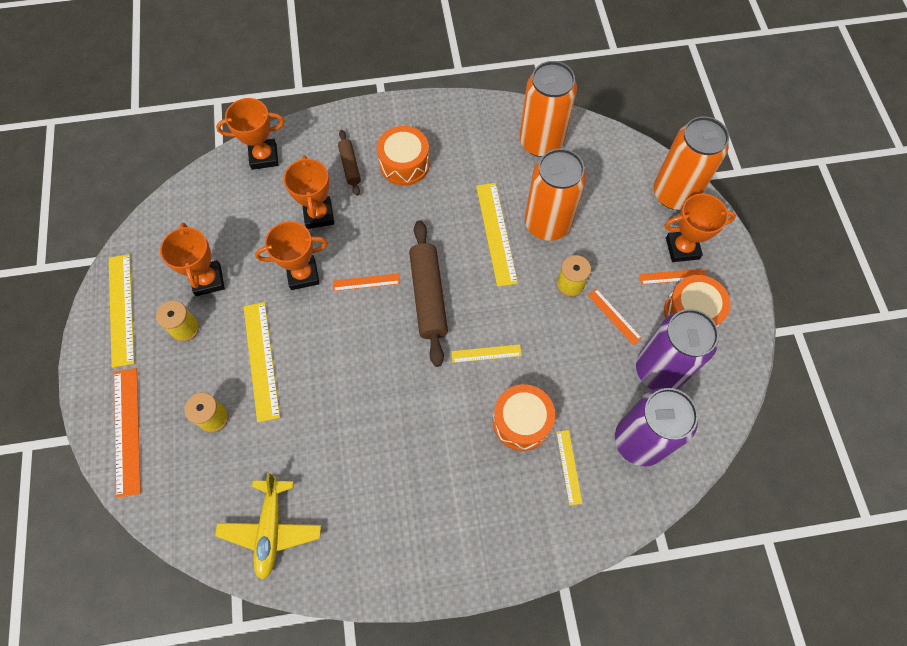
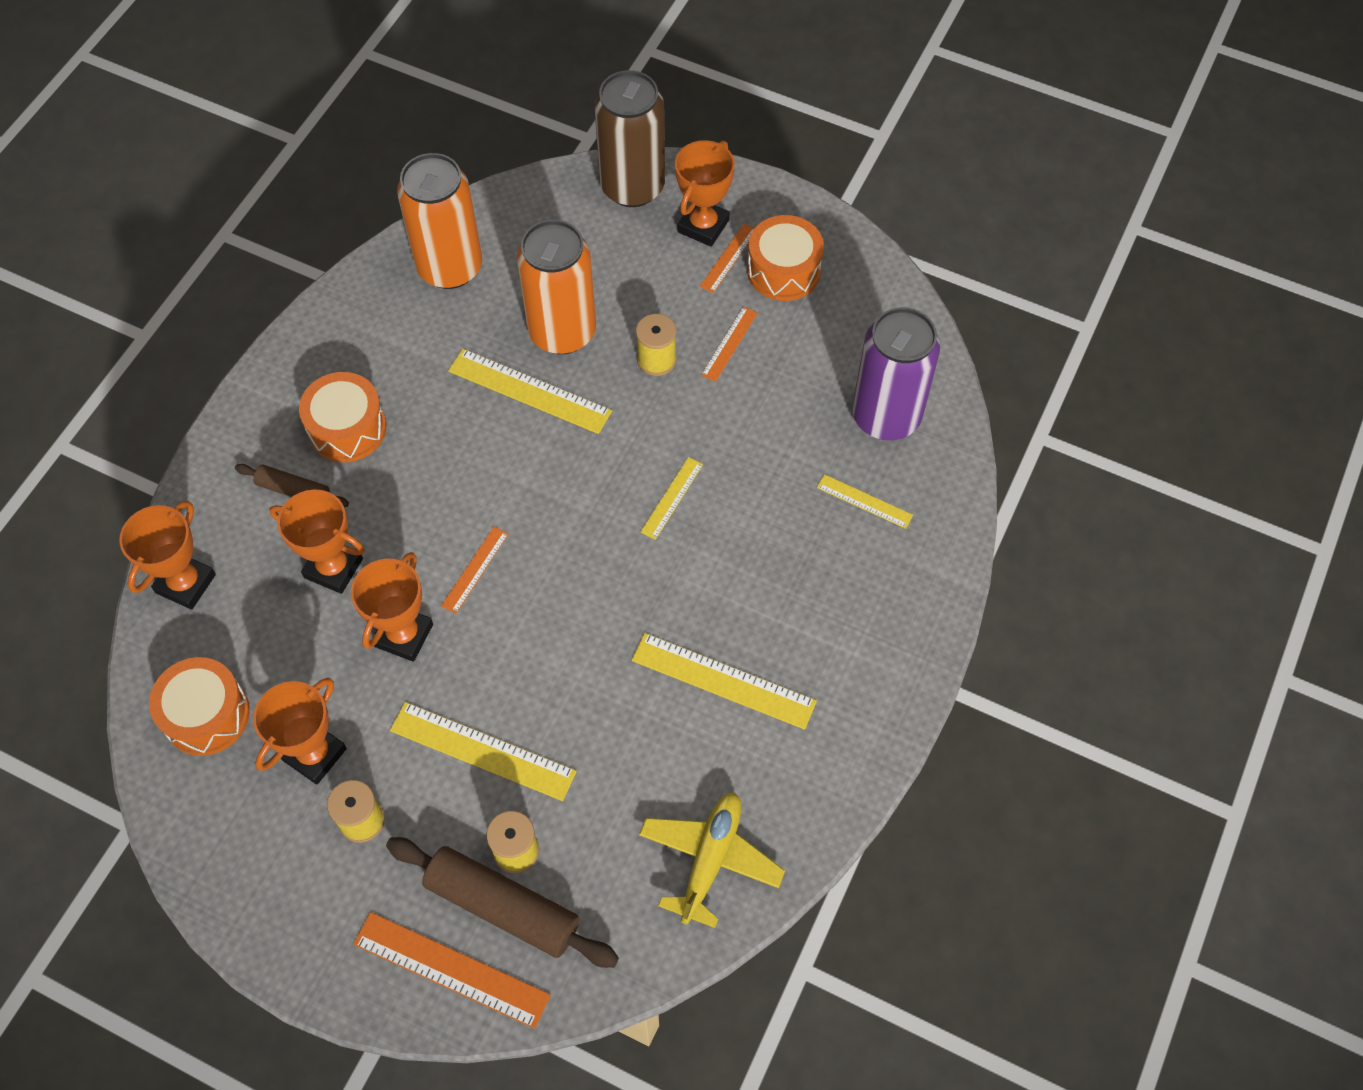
camera: 55 degrees left, 5 degrees down
yellow ruler [109,254,135,368] -> yellow ruler moved to [632,633,817,730]
orange trophy [160,223,225,296] -> orange trophy turned 75 degrees counterclockwise [253,678,347,784]
yellow plane [215,473,321,580] -> yellow plane turned 105 degrees counterclockwise [639,792,785,928]
brown rolling pin [409,220,448,367] -> brown rolling pin moved to [386,837,619,968]
orange drum [493,384,555,451] -> orange drum moved to [149,657,250,756]
orange ruler [588,288,642,345] -> orange ruler turned 60 degrees counterclockwise [701,306,758,382]
purple can [636,309,719,390] -> none
orange can [654,116,729,210] -> brown can [594,70,665,207]

